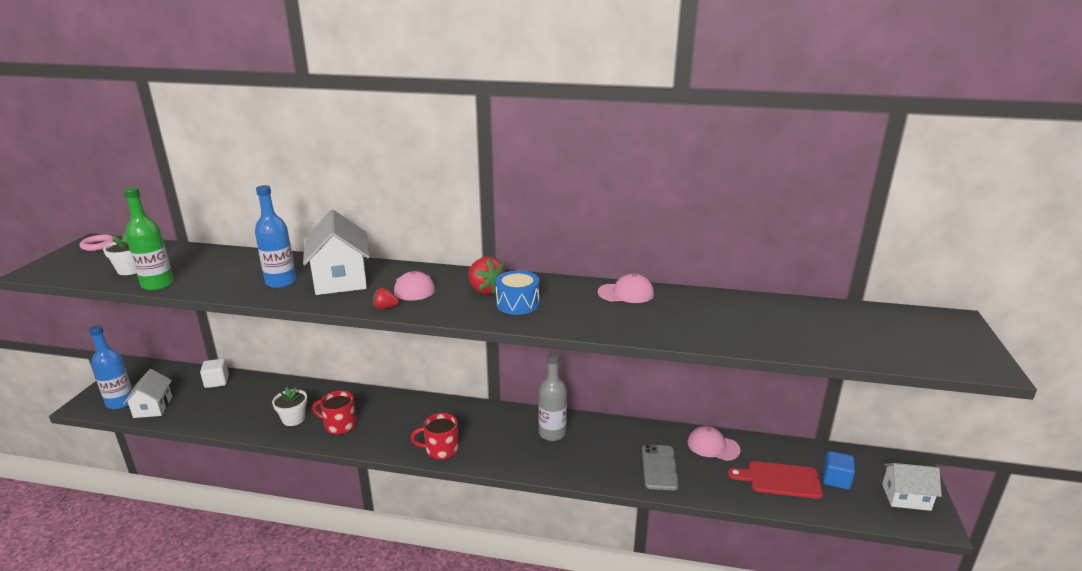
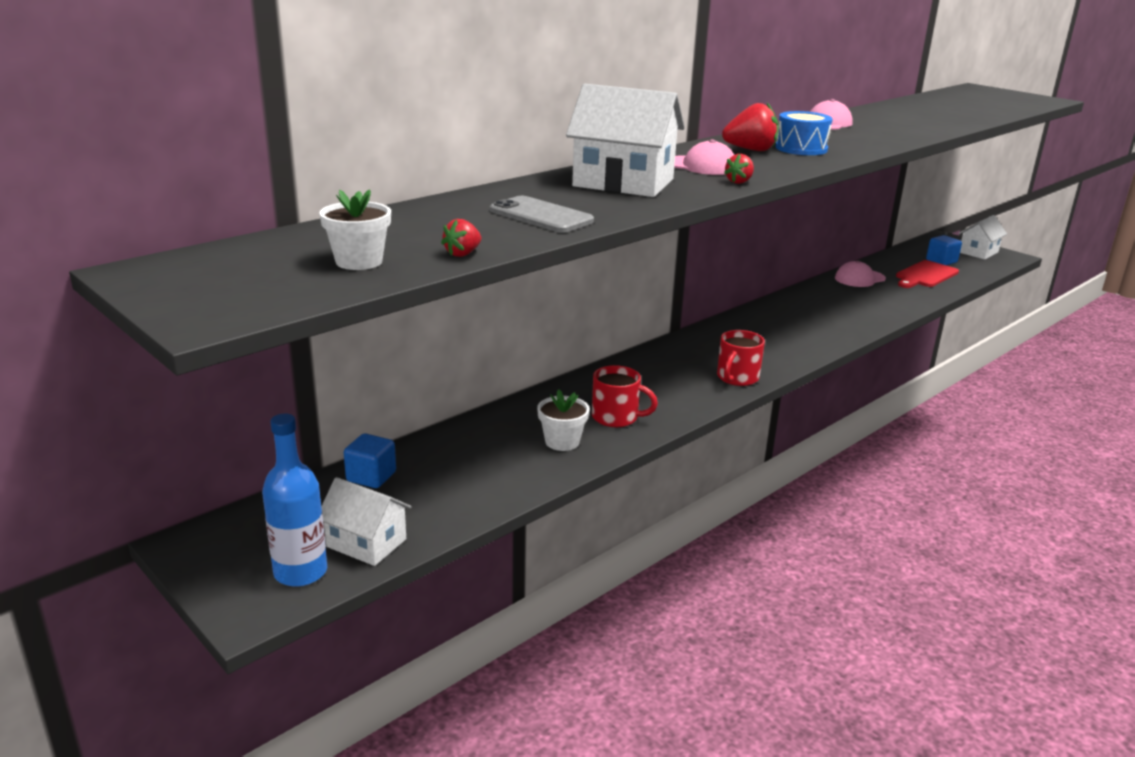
camera: 55 degrees left, 0 degrees up
pink ring [79,234,114,251] -> none
green bottle [123,187,174,291] -> red strawberry [441,219,481,257]
white cube [200,359,229,388] -> blue cube [344,433,396,488]
blue bottle [255,185,296,288] -> none
red mug [312,391,357,435] -> red mug turned 120 degrees counterclockwise [592,365,658,427]
grey bottle [539,353,567,441] -> none
grey phone [642,445,679,490] -> grey phone moved to [490,196,594,233]

